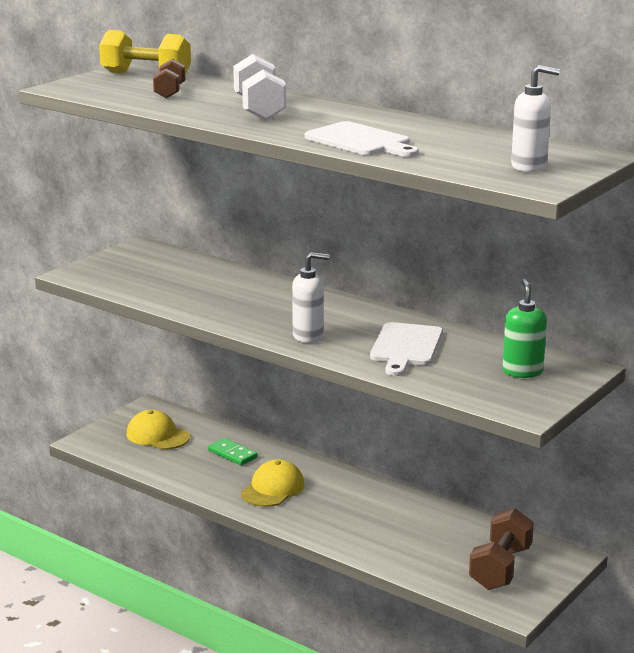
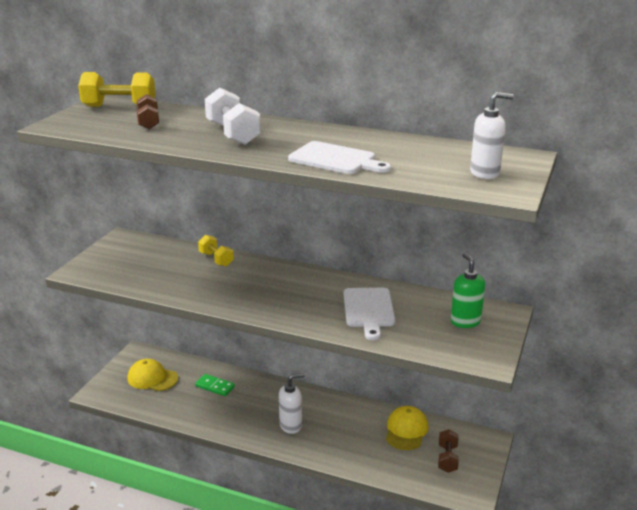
camera: 15 degrees left, 5 degrees up
yellow cap [241,459,305,507] -> yellow cap moved to [386,406,428,450]
white soap dispenser [292,252,329,343] -> white soap dispenser moved to [279,373,304,434]
brown dumbbell [469,508,534,590] -> brown dumbbell [438,429,459,473], size x0.63
none -> yellow dumbbell [198,235,234,267]

